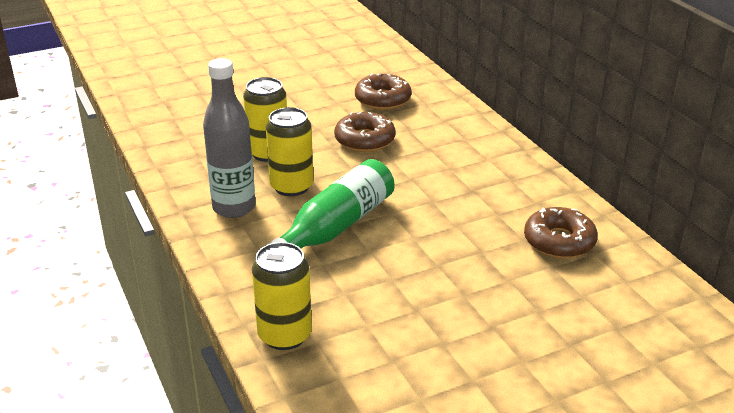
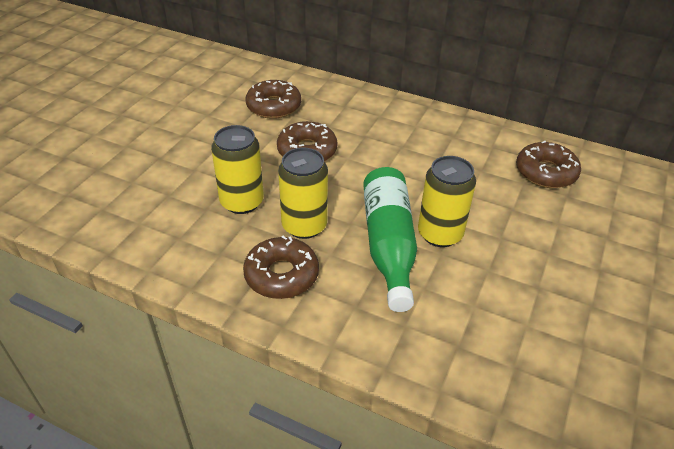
camera: 40 degrees left, 10 degrees up
grey bottle [203,58,255,218] -> brown donut [243,236,319,299]
yellow can [252,242,312,350] -> yellow can moved to [418,156,476,247]

